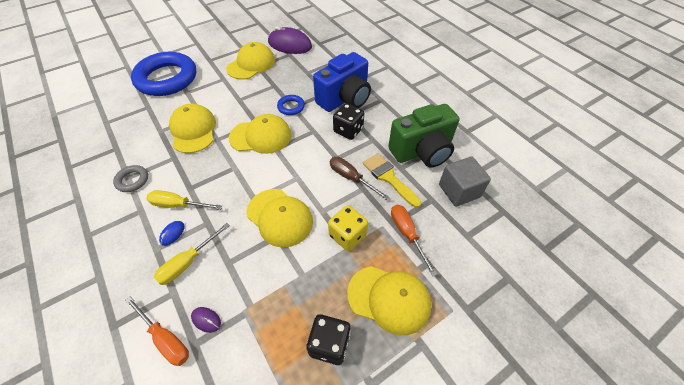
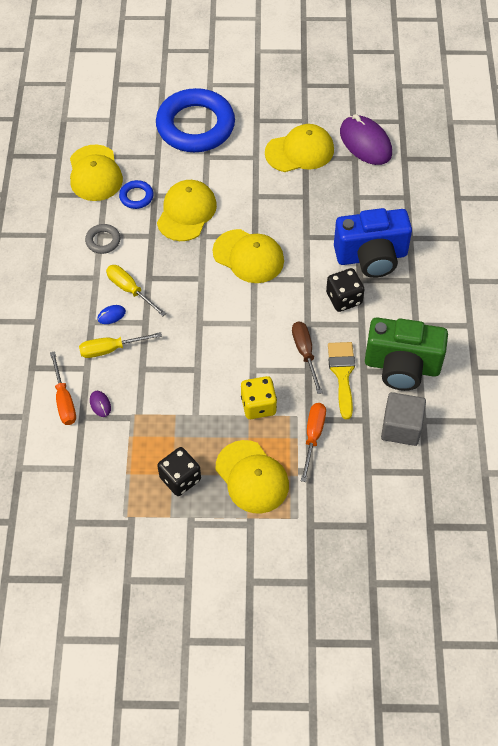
camera: 35 degrees right, 5 degrees up
yellow cap [246,189,313,248] -> yellow cap moved to [70,145,123,201]
blue ring [277,95,305,115] -> blue ring moved to [119,180,154,209]

